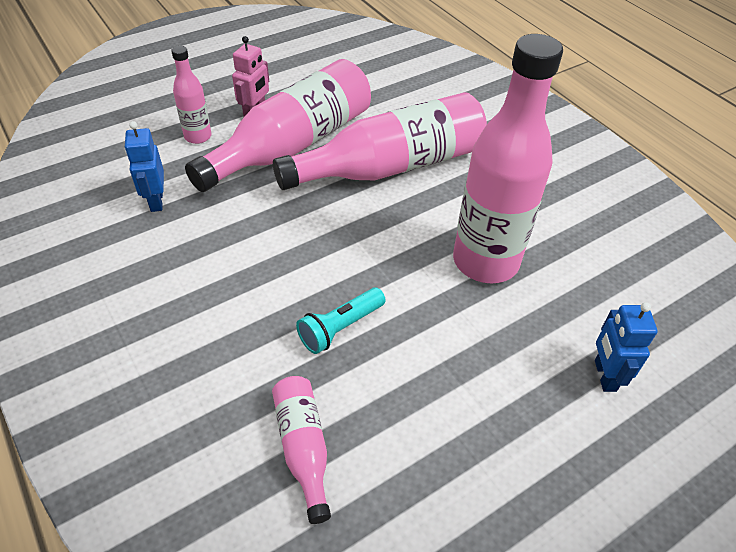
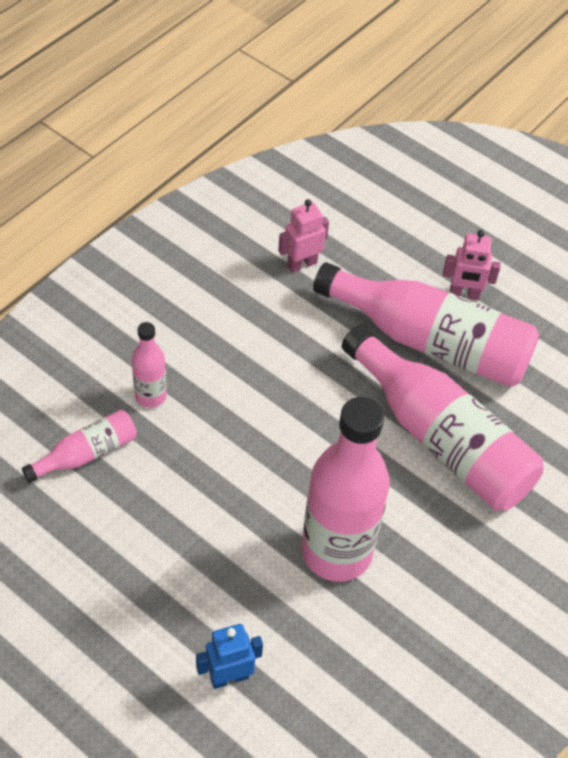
camera: 70 degrees right, 5 degrees up
blue robot [125,121,164,212] -> pink robot [278,199,329,273]
pink bottle [171,46,212,144] -> pink bottle moved to [132,322,167,408]
turquoise flashlight [296,288,385,354] -> none

